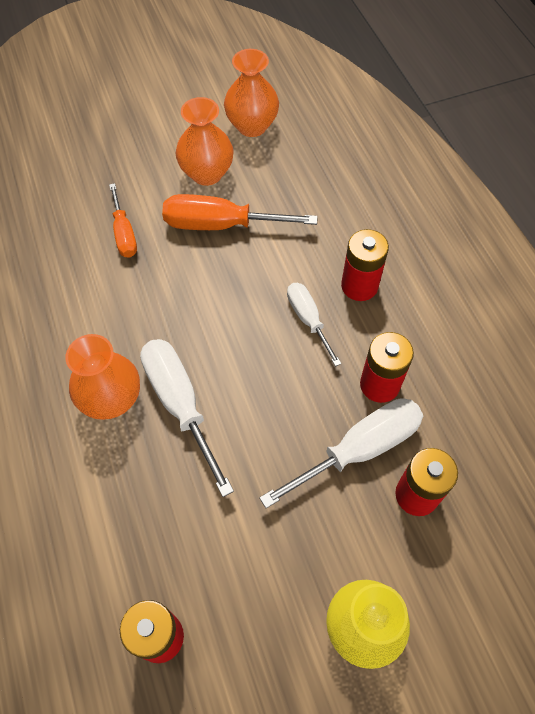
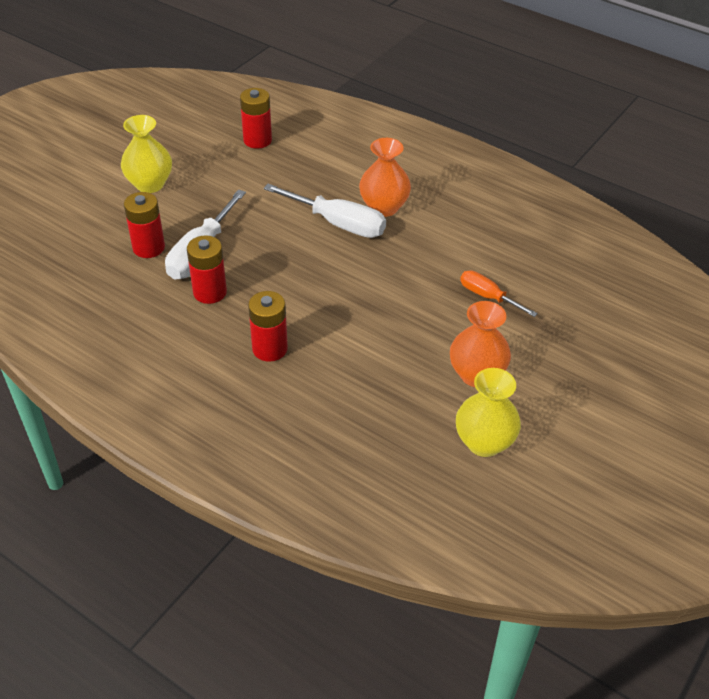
camera: 145 degrees right, 15 degrees down
orange screwdriver [162,194,318,230] -> none
orange vase [224,49,279,137] -> yellow vase [456,368,521,457]
white screwdriver [287,283,341,367] -> none

